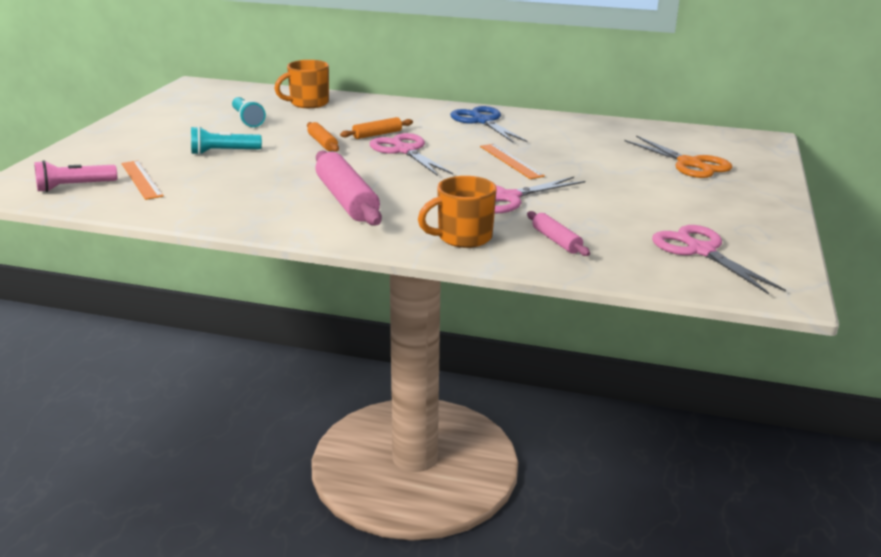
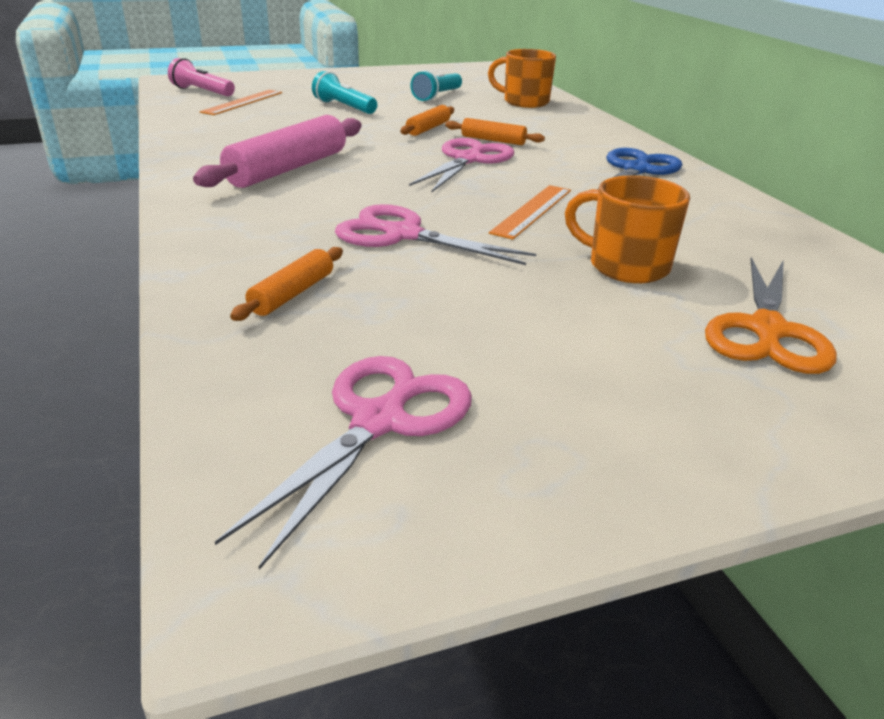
camera: 55 degrees right, 5 degrees up
orange mug [418,176,497,248] -> orange mug moved to [565,175,690,283]
pink rolling pin [527,211,590,256] -> orange rolling pin [230,247,343,321]

